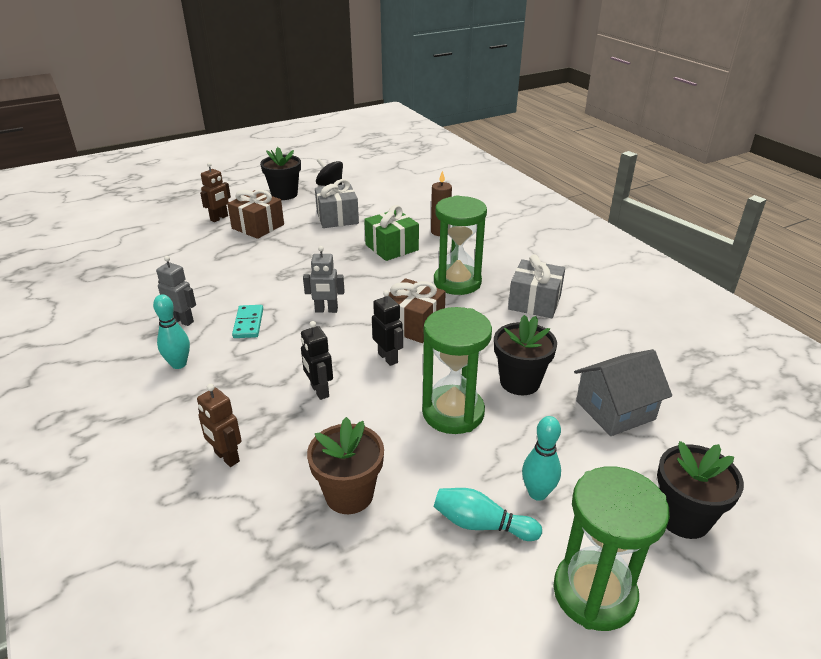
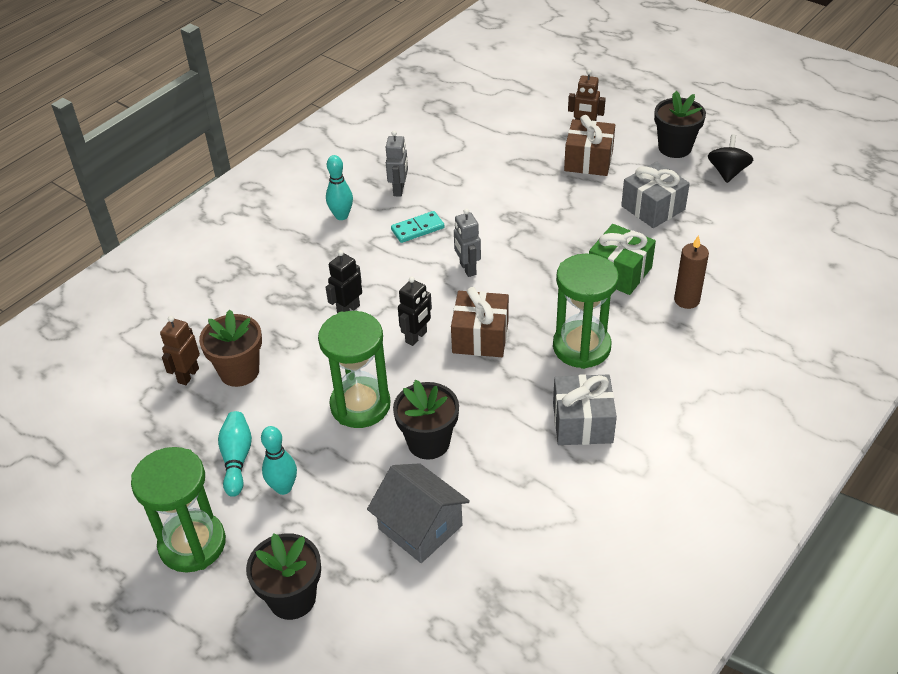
camera: 70 degrees right, 10 degrees up
brown robot [197,384,242,467] -> brown robot moved to [160,316,200,385]

